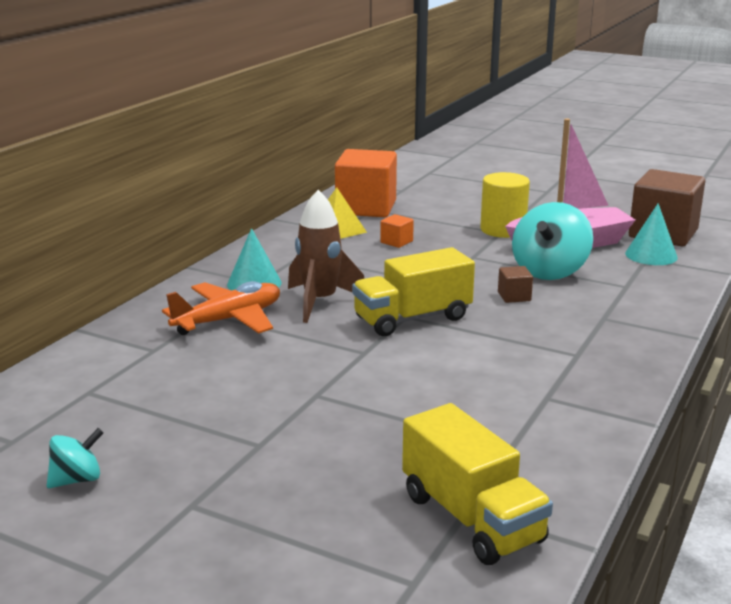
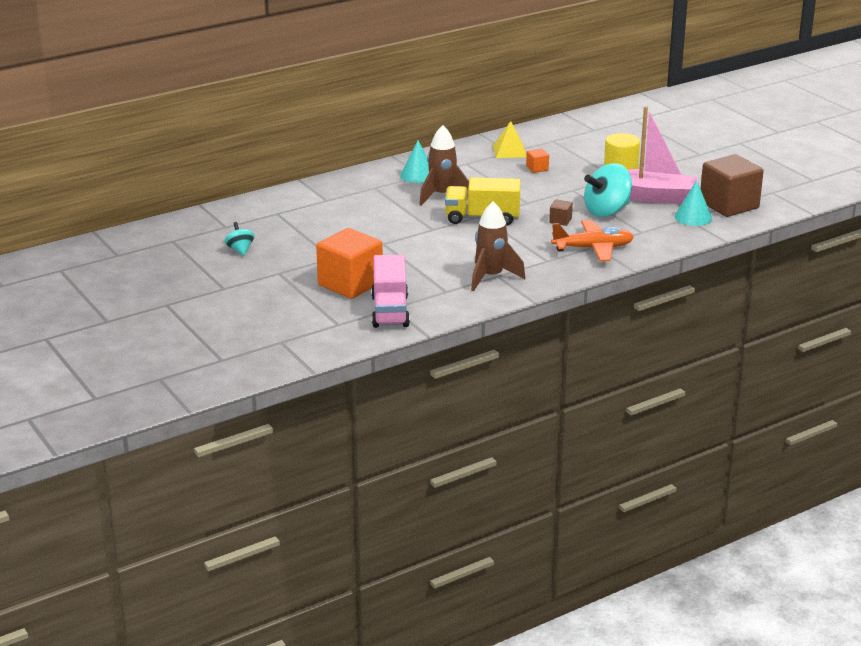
camera: 30 degrees right, 5 degrees up
turquoise spinning top [47,428,104,488] -> turquoise spinning top turned 105 degrees counterclockwise [224,222,255,256]
orange plane [162,281,280,335] -> orange plane moved to [551,220,634,261]
orange cube [335,149,397,217] -> orange cube moved to [316,228,383,299]
yellow truck [402,403,553,565] -> pink truck [371,255,410,328]
none -> brown rocket [471,202,526,291]

